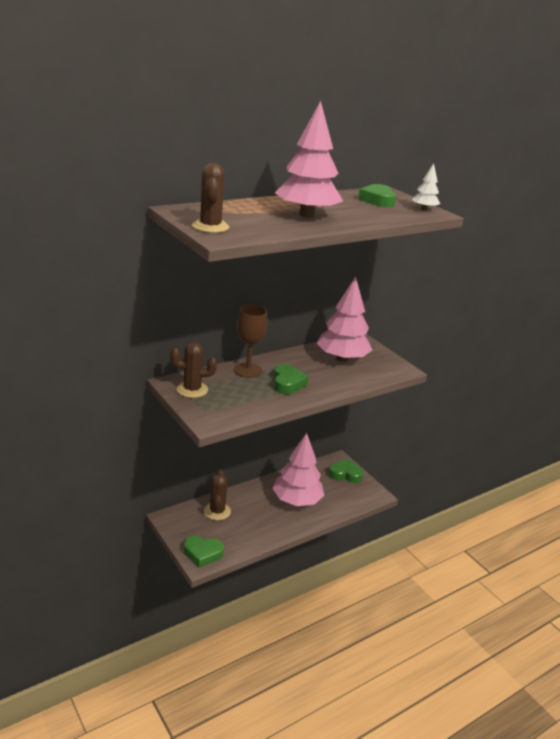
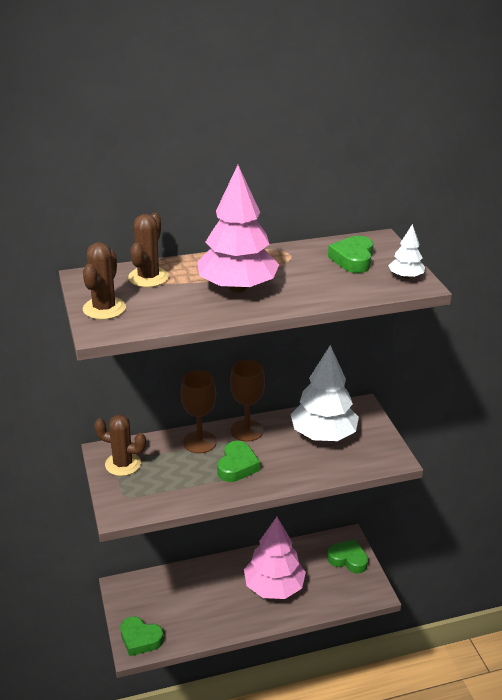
camera: 20 degrees right, 5 degrees up
brown cactus [204,469,231,520] -> brown cactus moved to [128,213,169,287]
pink tree [317,276,372,362] -> white tree [290,345,359,441]
none -> brown goblet [230,360,265,442]

